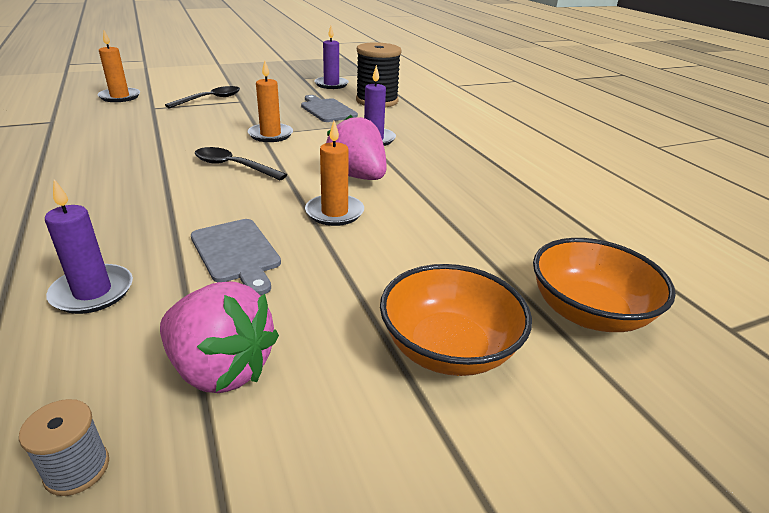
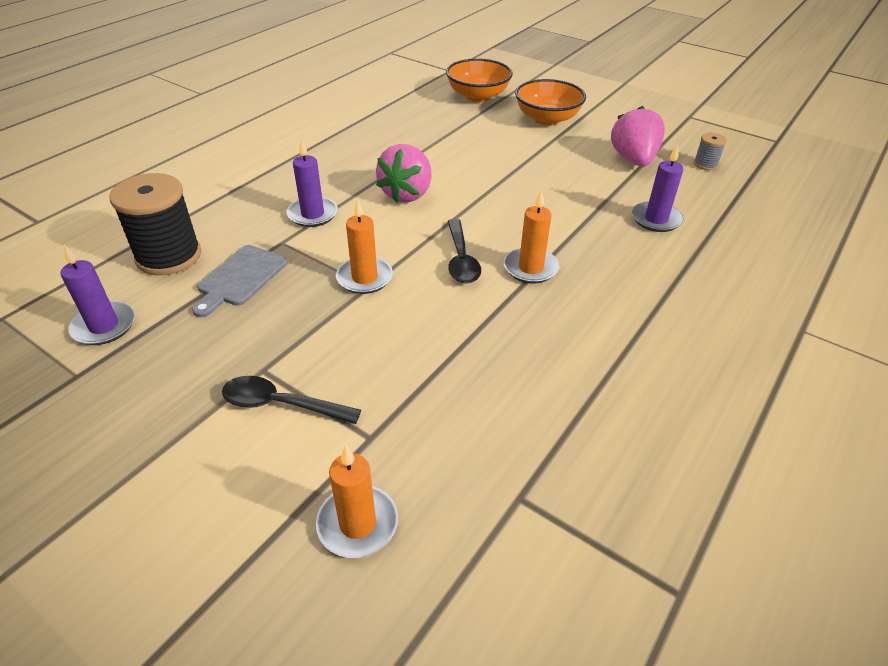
camera: 120 degrees left, 10 degrees up
grey cutting board [191,219,281,295] -> none
orange candle [305,121,364,226] -> orange candle moved to [504,190,560,284]

